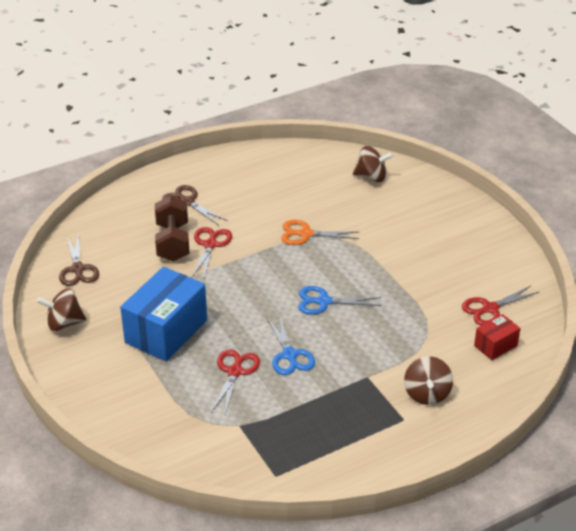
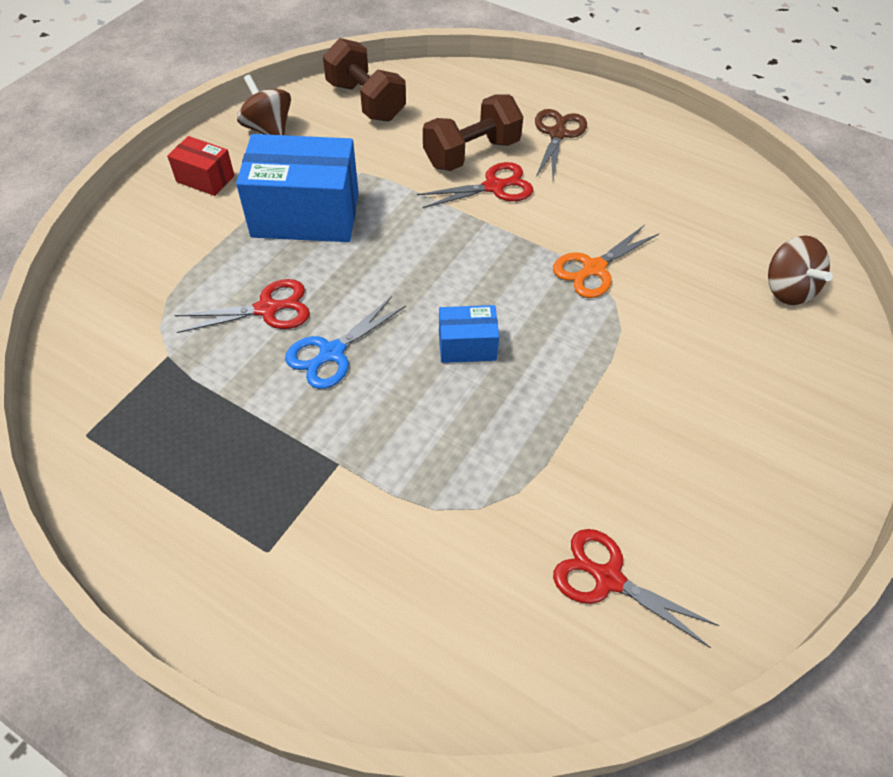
camera: 60 degrees right, 15 degrees up
brown scissors [59,234,99,286] -> brown dumbbell [323,38,406,122]
orange scissors [281,220,359,245] -> orange scissors turned 105 degrees counterclockwise [553,225,659,298]
blue scissors [298,286,381,315] -> blue box [439,305,499,363]
brown spinning top [404,356,453,405] -> none
red box [474,314,521,360] -> red box moved to [167,136,235,196]

